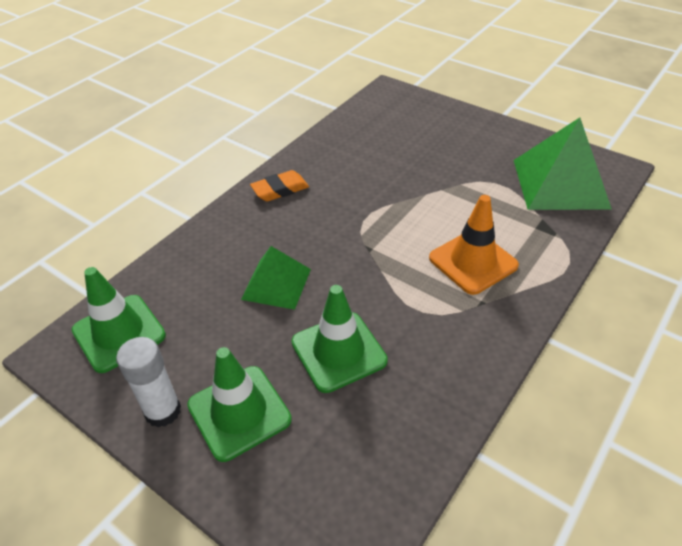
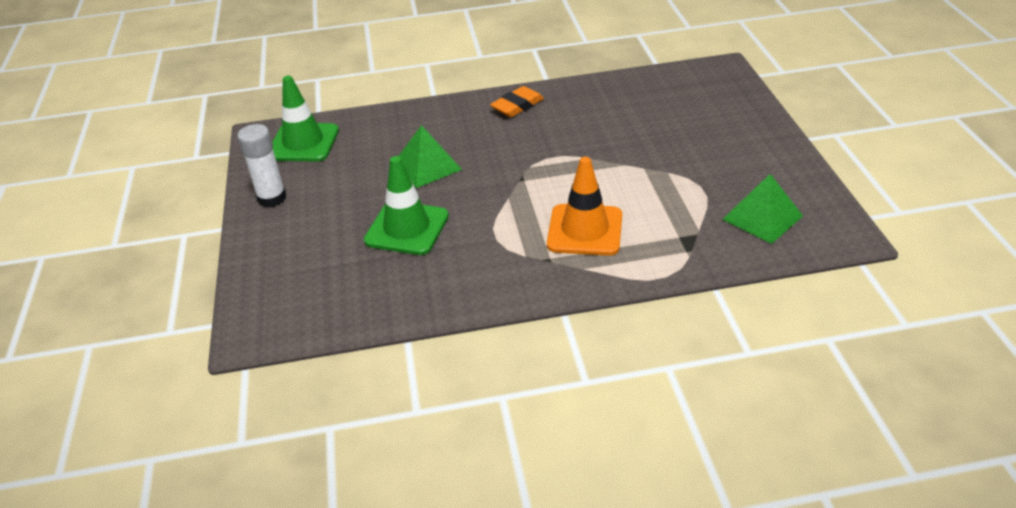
camera: 45 degrees right, 5 degrees down
green traffic cone [187,347,292,462] -> none
orange eraser [250,170,309,201] -> orange eraser turned 60 degrees counterclockwise [490,86,544,117]
green pyramid [514,117,612,210] -> green pyramid [722,174,803,244], size x0.60

